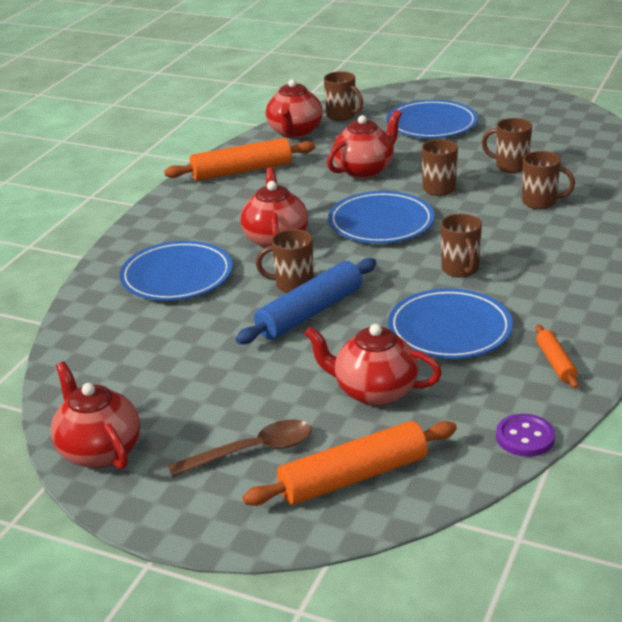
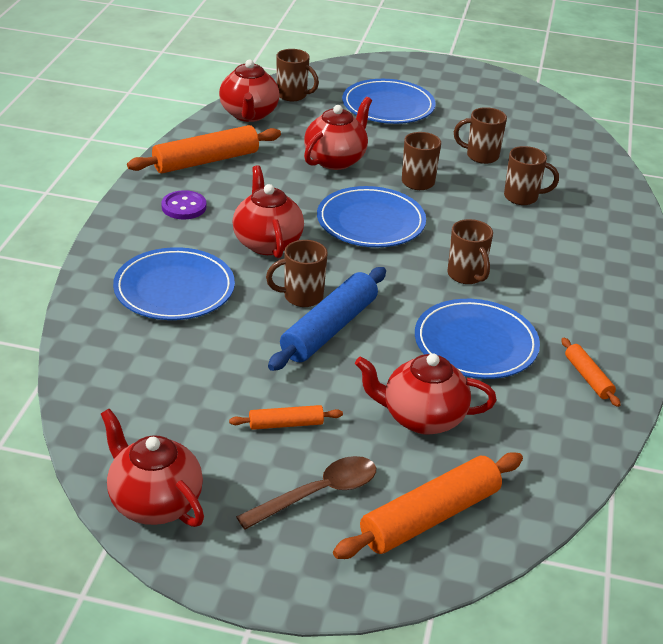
camera: 15 degrees left, 5 degrees up
purple button [496,414,555,457] -> purple button moved to [161,190,207,220]
none -> orange rolling pin [229,405,343,430]

